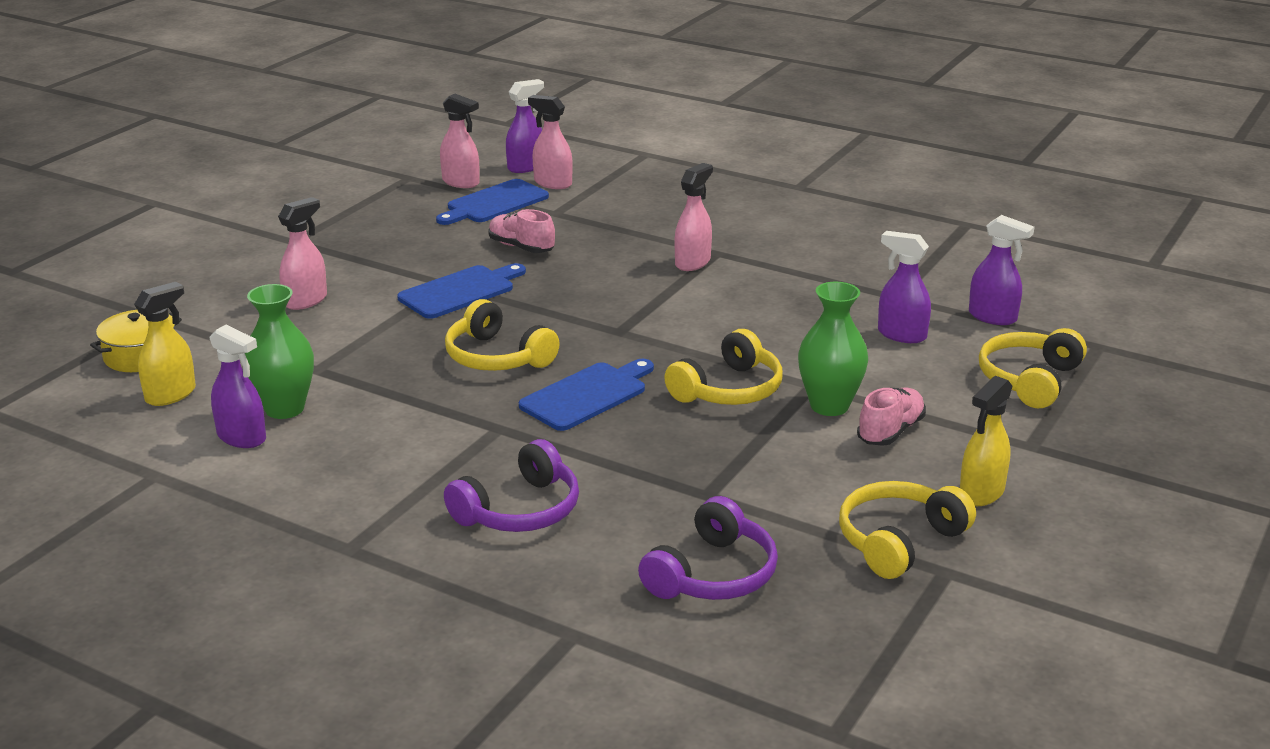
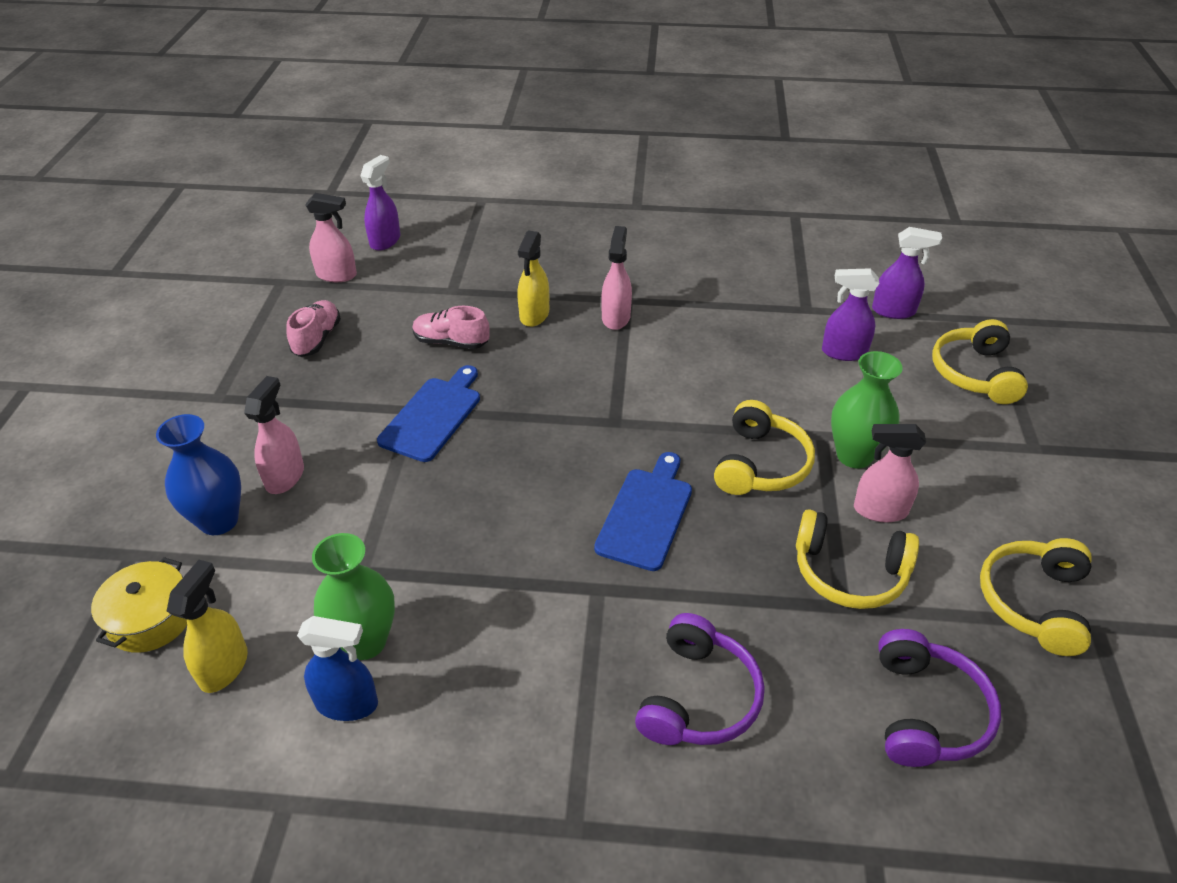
camera: 25 degrees left, 15 degrees up
purple spray bottle [209,325,266,448] -> blue spray bottle [297,616,378,721]
blue cutting board [436,179,549,225] -> none
yellow headphones [445,299,560,371] -> yellow headphones moved to [796,509,919,609]
pink spray bottle [528,95,573,189] -> pink spray bottle moved to [854,424,926,522]
pink shoe [857,388,926,446] -> pink shoe moved to [286,300,341,357]
yellow spray bottle [960,376,1012,506] -> yellow spray bottle moved to [517,230,549,327]
none -> blue vase [156,414,241,535]

